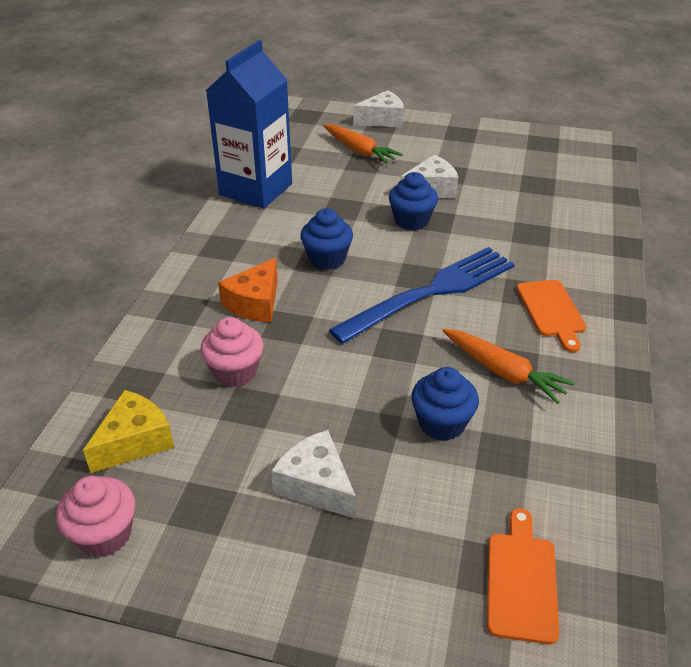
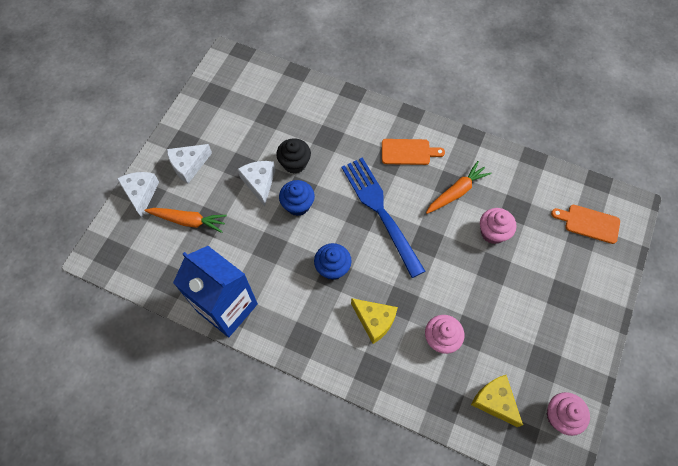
camera: 80 degrees left, 25 degrees up
orange cheese [218,258,278,322] -> yellow cheese [351,298,398,344]
white cheese [271,430,356,519] -> white cheese moved to [167,144,212,184]
orange carrot [323,124,403,164] -> orange carrot turned 45 degrees clockwise [145,208,227,233]
blue cupcake [411,367,479,441] -> pink cupcake [480,208,516,244]
none -> black cupcake [276,138,311,174]

